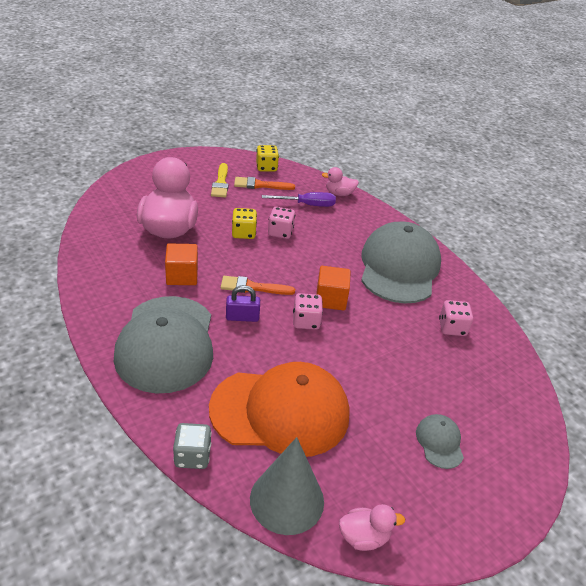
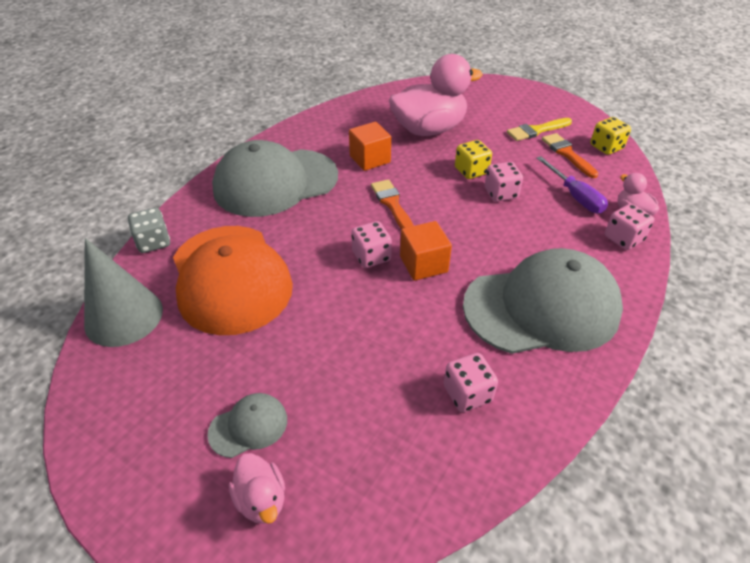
camera: 70 degrees right, 5 degrees up
purple padlock [226,285,260,322] -> none
pink duck [339,504,405,551] -> pink duck moved to [229,453,285,524]
none -> pink dice [605,204,654,250]

